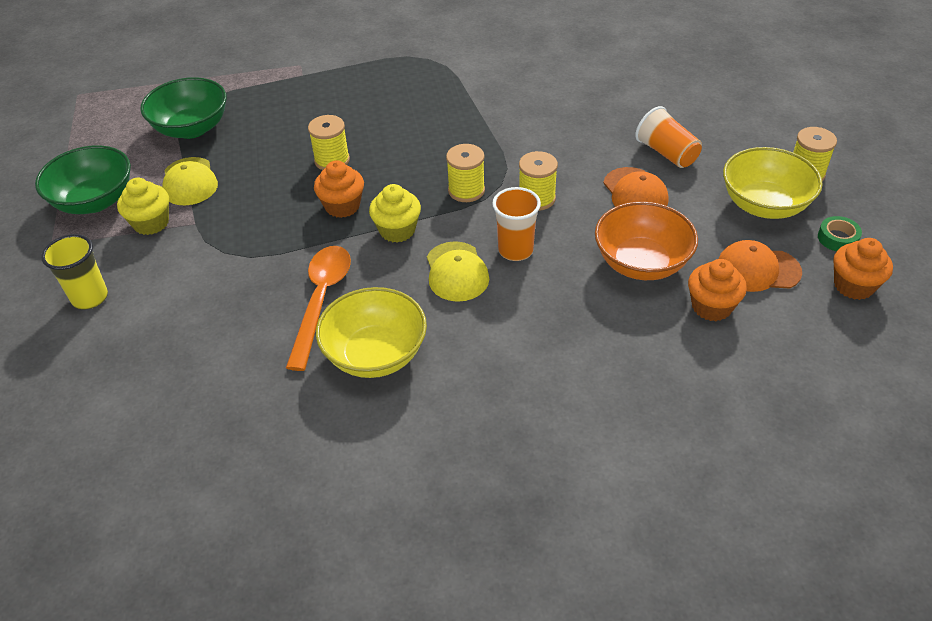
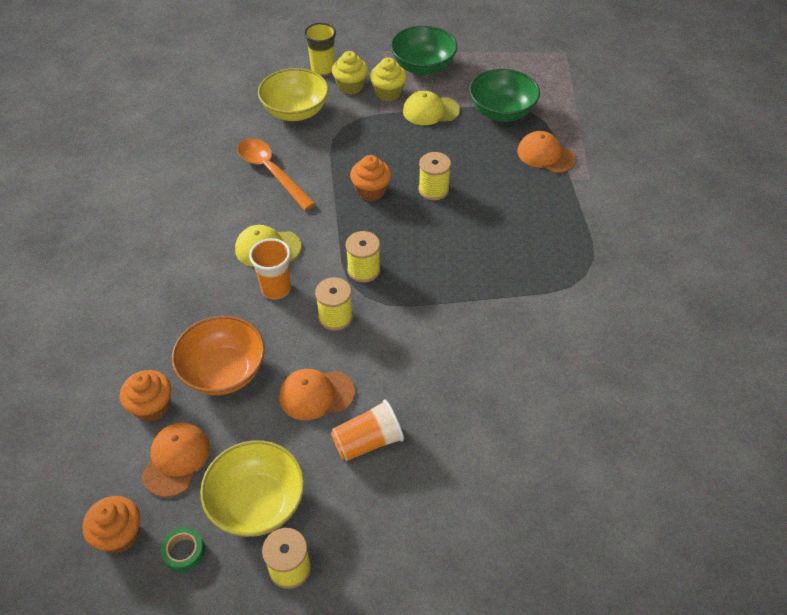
camera: 100 degrees right, 5 degrees up
orange spoon [286,246,351,371] -> orange spoon turned 150 degrees counterclockwise [238,138,316,210]
yellow bowl [316,287,427,378] -> yellow bowl moved to [258,68,329,121]
yellow cupcake [369,184,421,243] -> yellow cupcake moved to [332,51,368,95]
none -> orange cap [517,131,576,173]

